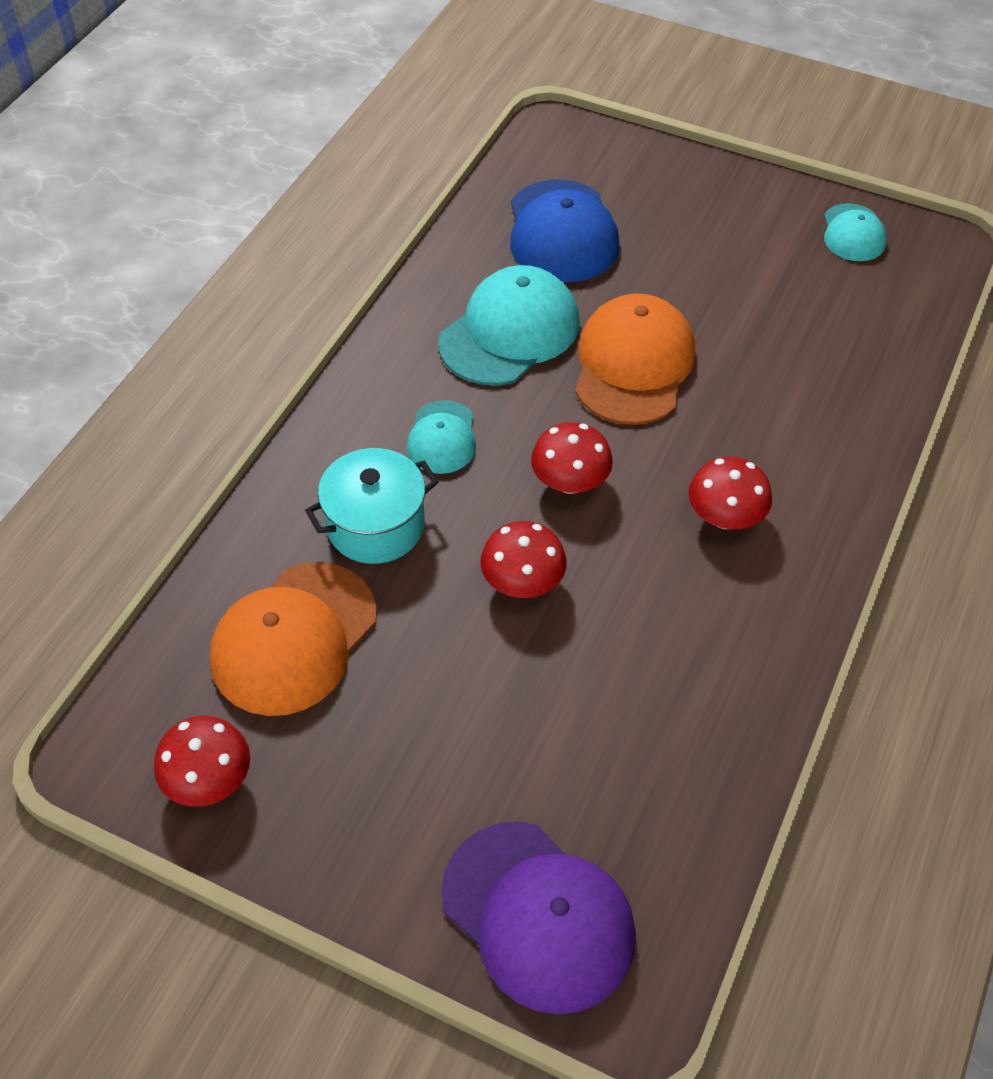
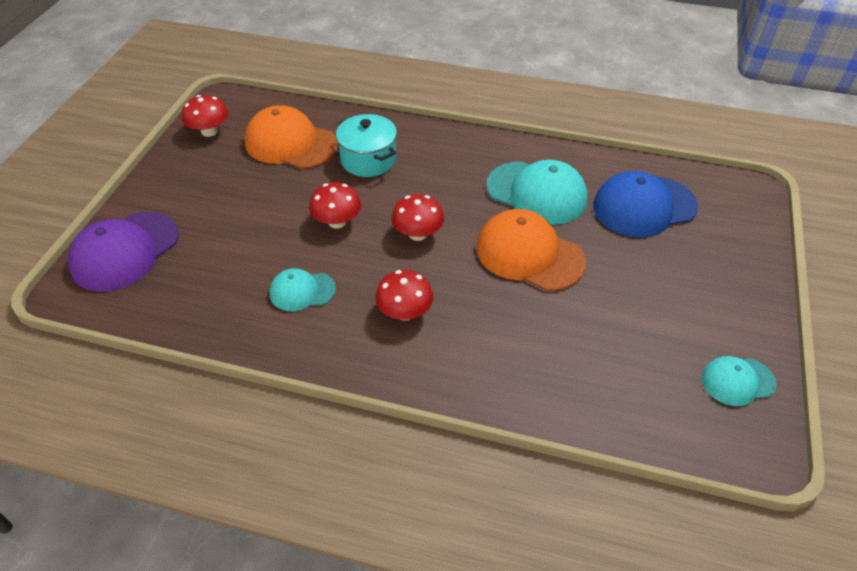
camera: 80 degrees right, 5 degrees down
turquoise cap [407,400,476,474] -> turquoise cap moved to [269,268,336,311]
orange cap [575,293,695,425] -> orange cap turned 150 degrees counterclockwise [476,209,586,291]

